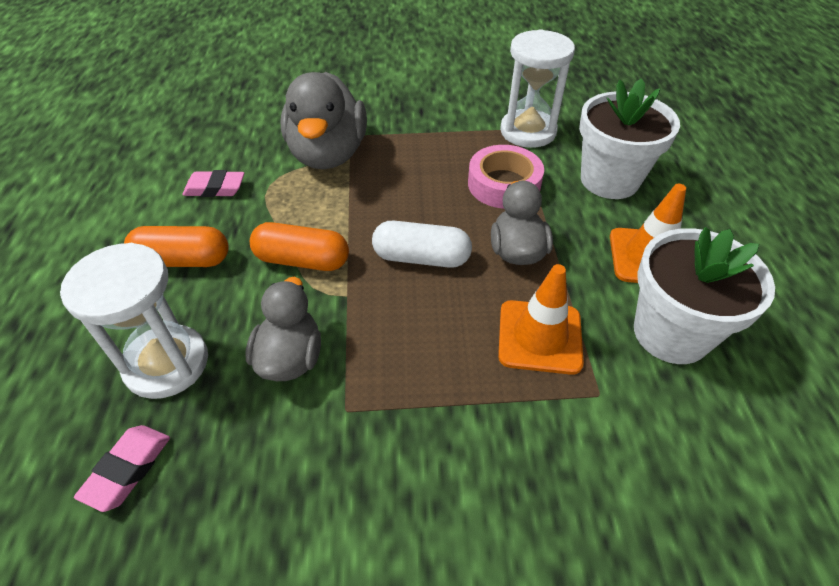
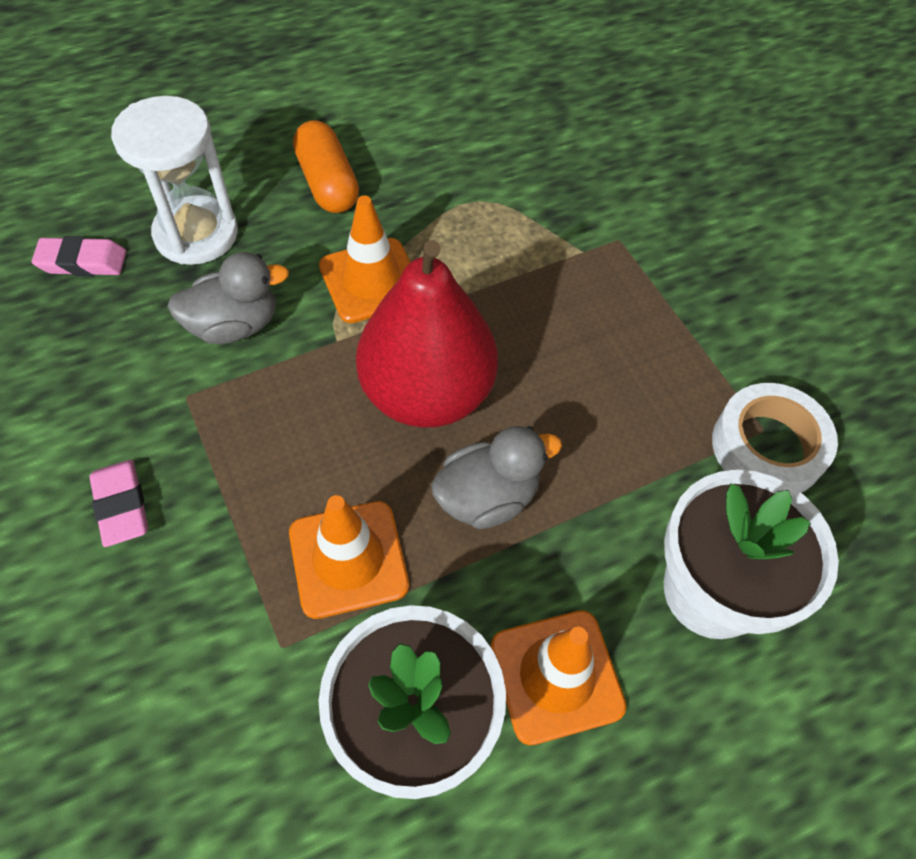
camera: 65 degrees right, 10 degrees up
pink eraser [182,170,245,197] -> pink eraser moved to [89,460,148,547]
orange capsule [250,222,349,271] -> orange traffic cone [319,196,410,323]
grey duck [280,72,367,169] -> none
white capsule [372,221,472,268] -> red pear [356,240,498,428]
pink tape [468,145,544,209] -> none
white hourglass [500,29,575,148] -> white tape [712,383,838,493]

